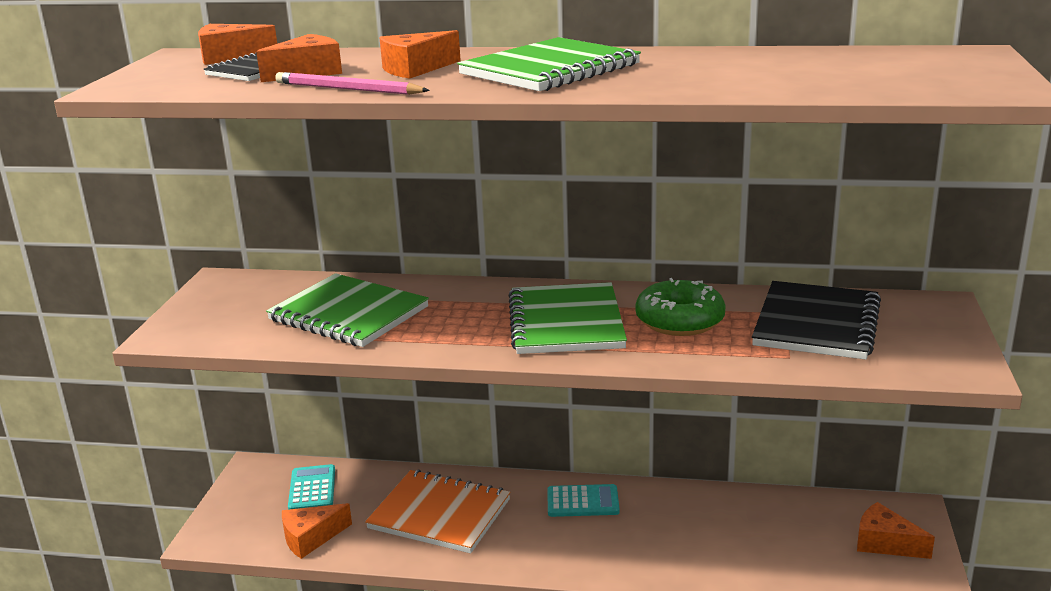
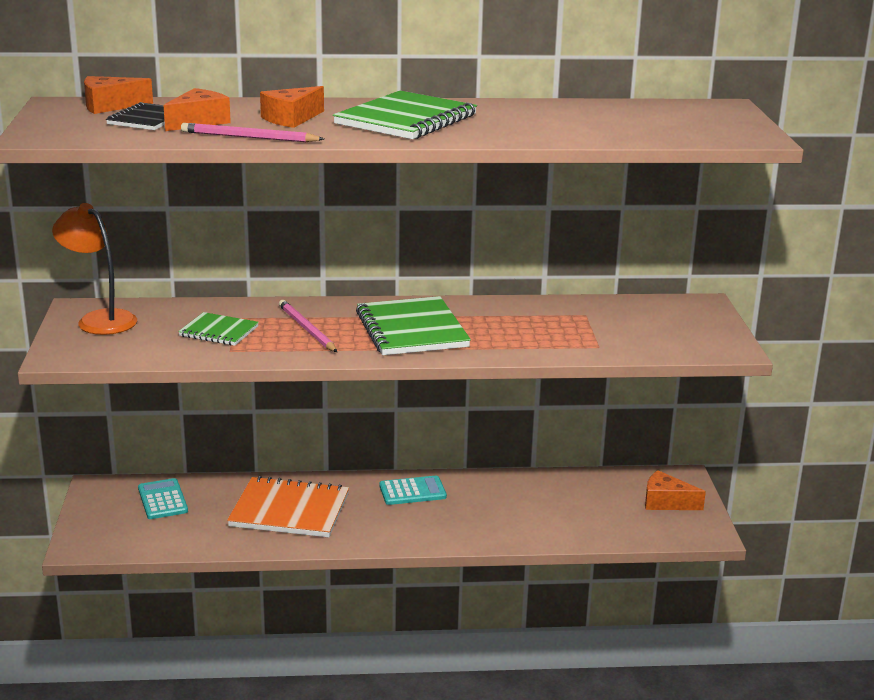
camera: 15 degrees left, 0 degrees up
green notebook [266,273,429,347] -> green notebook [178,312,259,346], size x0.57
orange cheese [282,503,352,559] -> none
green donut [635,278,726,336] -> none
black notebook [752,281,881,360] -> none
none -> orange lamp [52,203,137,335]
none -> pink pencil [279,300,337,352]

